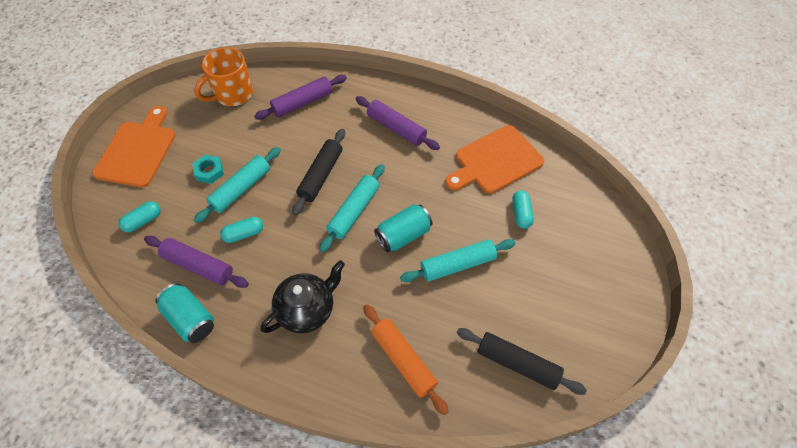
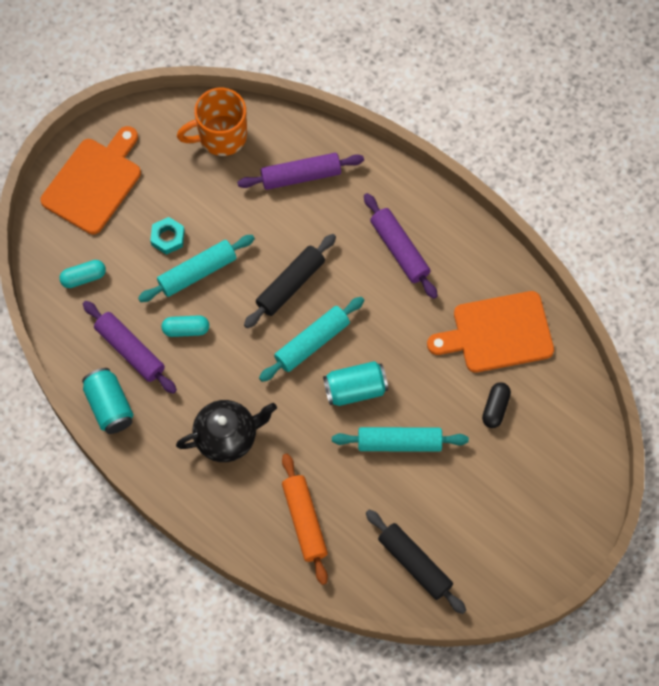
camera: 20 degrees right, 10 degrees up
turquoise capsule [512,190,534,229] -> black capsule [482,382,511,428]

